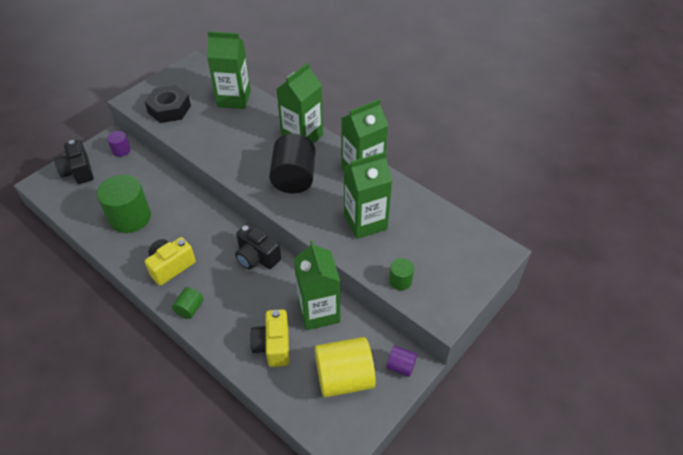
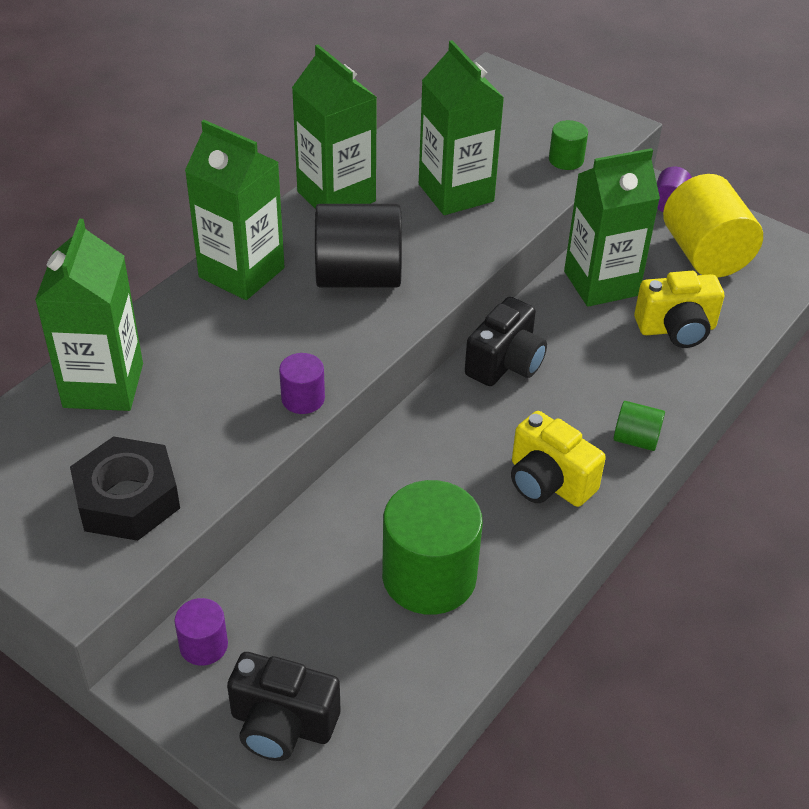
camera: 95 degrees left, 5 degrees down
black camera [54,140,93,184] -> black camera turned 45 degrees clockwise [227,652,340,761]
none -> purple cylinder [279,353,325,414]

